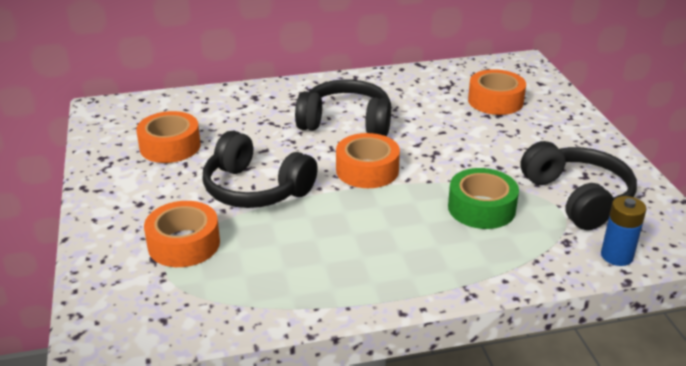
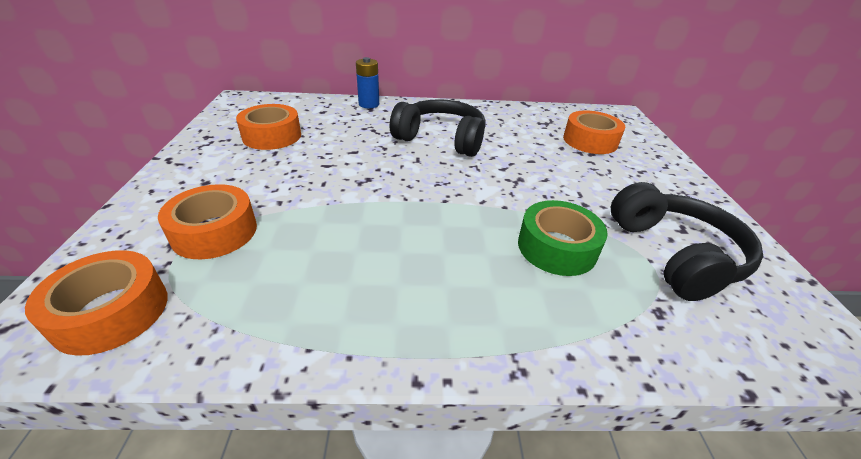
camera: 10 degrees right, 5 degrees up
black headphones [202,131,318,208] -> none
orange tape [336,133,400,188] -> orange tape moved to [25,250,168,356]
blue battery [601,196,647,266] -> blue battery moved to [356,57,379,108]

